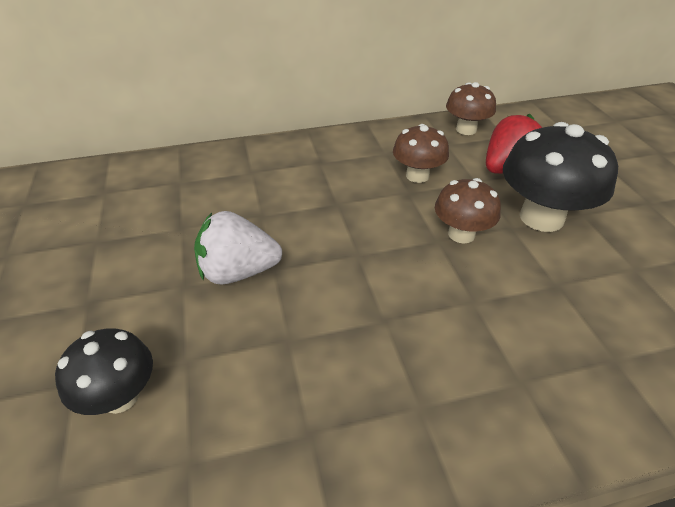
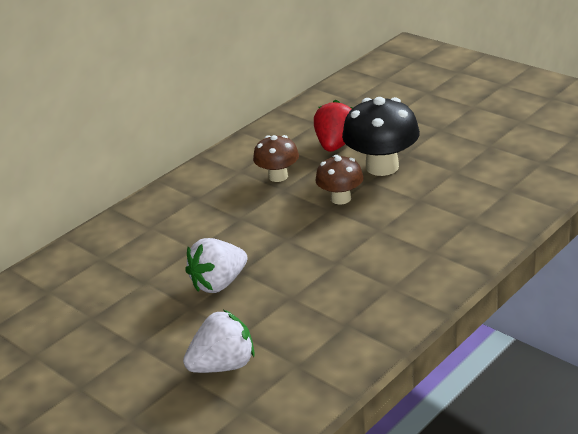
camera: 30 degrees left, 10 degrees down
black mushroom [55,328,153,415] -> white strawberry [183,310,255,373]
brown mushroom [446,82,496,135] -> none

